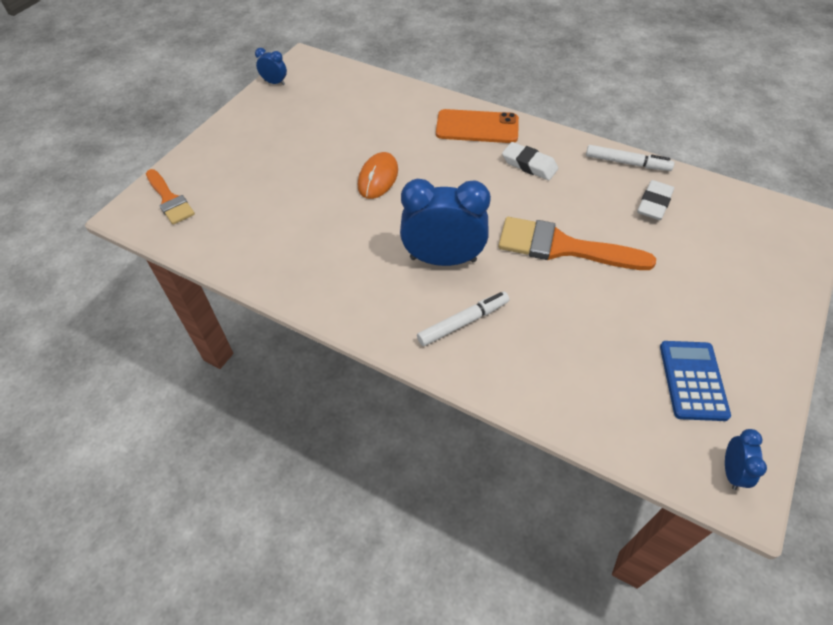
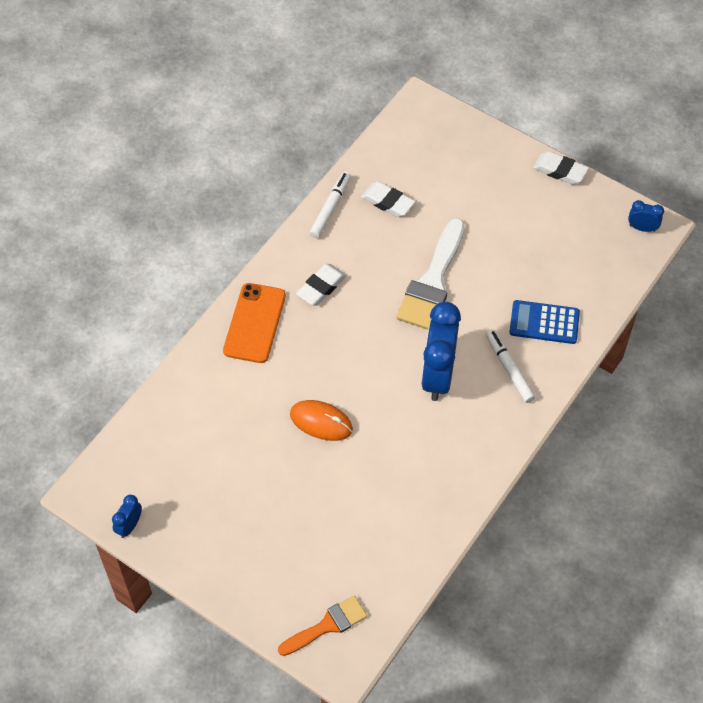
camera: 85 degrees left, 5 degrees up
orange brush [498,217,656,270] -> white brush [396,218,465,330]
blue calculator [660,341,731,421] -> blue calculator moved to [509,300,580,344]
none -> white eraser [533,151,589,185]

